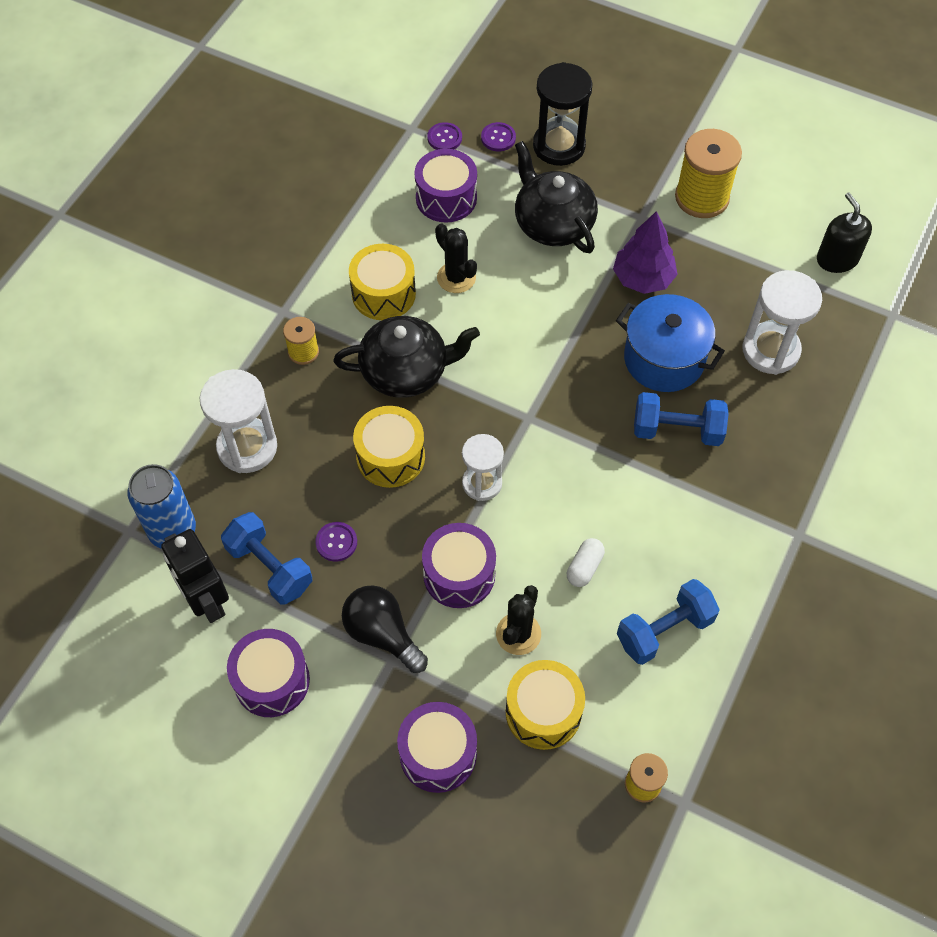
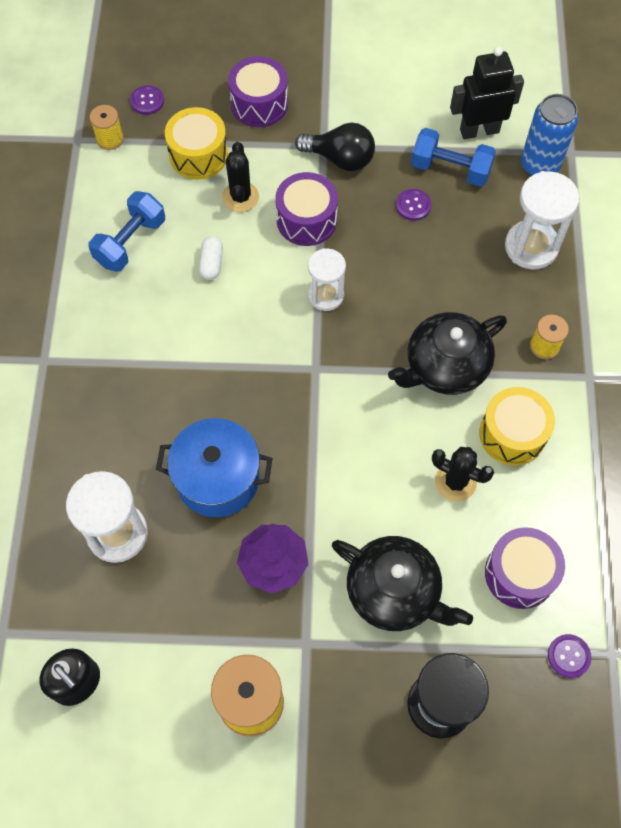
camera: 155 degrees right, 5 degrees up
black robot [161,529,229,623] -> black robot turned 45 degrees counterclockwise [450,46,524,139]
purple drum [227,629,310,717] -> none
yellow drum [353,406,425,488] -> none
purple button [481,122,516,151] -> purple button moved to [130,86,164,115]
blue dumbbell [634,392,729,446] -> none

